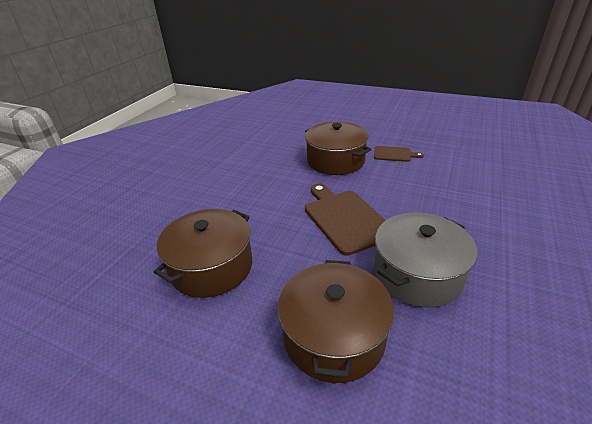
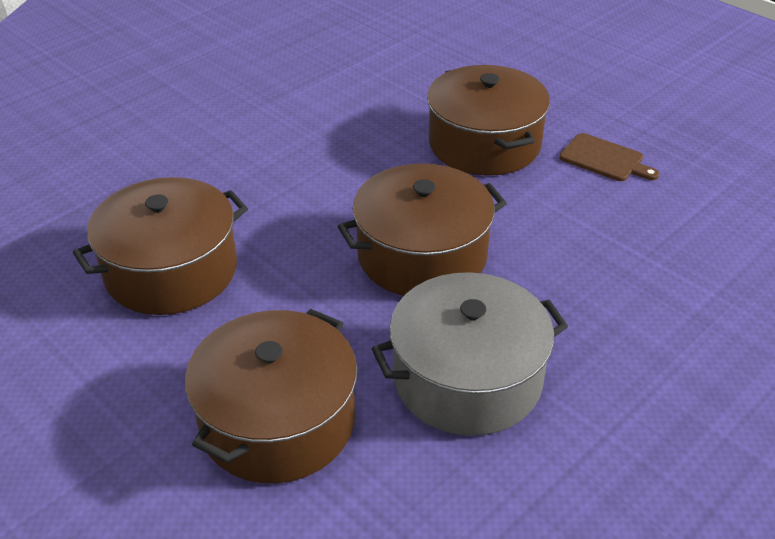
camera: 20 degrees right, 5 degrees up
brown cutting board [305,183,385,256] -> brown pot [338,163,507,296]

